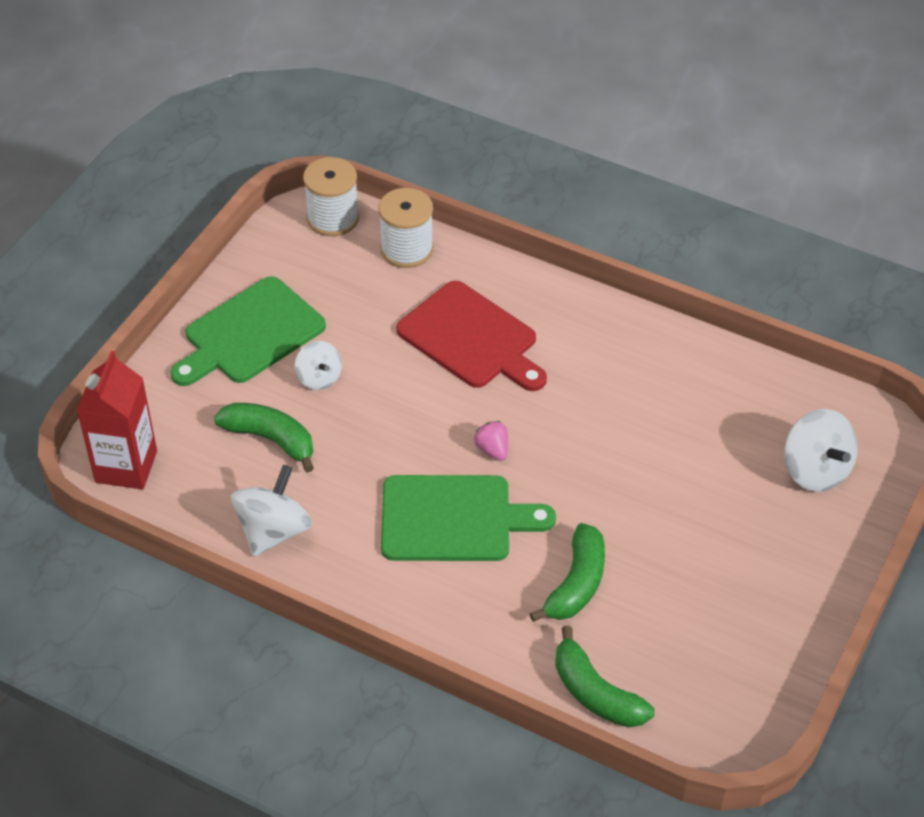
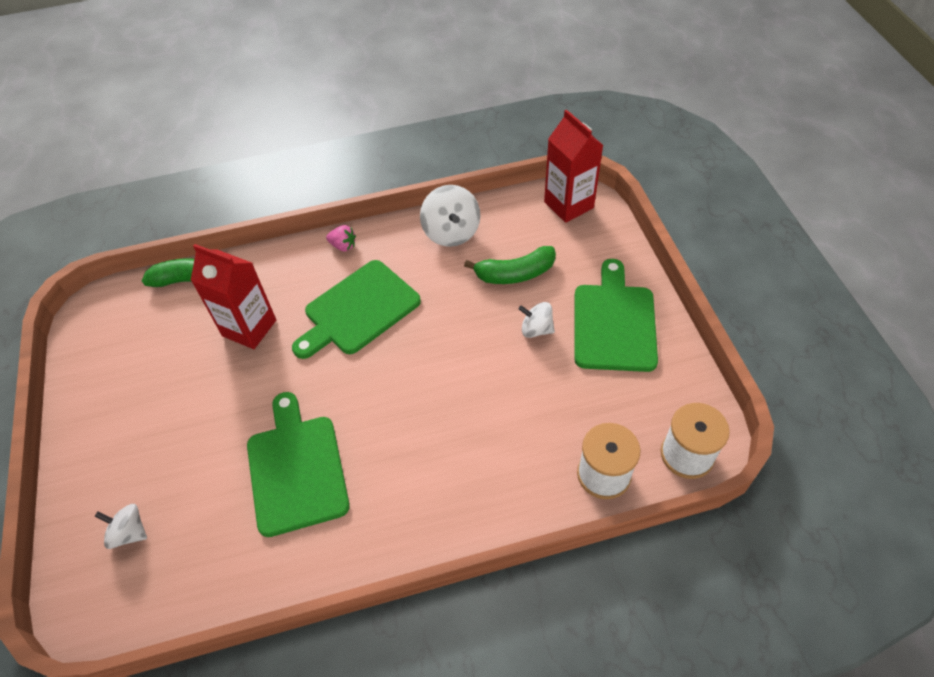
camera: 140 degrees right, 5 degrees up
red cutting board [396,281,547,391] -> none
pink strawberry [474,421,508,461] -> pink strawberry moved to [326,225,356,251]
green banana [529,523,605,622] -> red carton [191,244,276,349]
white spinning top [784,409,858,492] -> white spinning top [95,504,147,549], size x0.62
none -> green cutting board [247,392,350,537]

